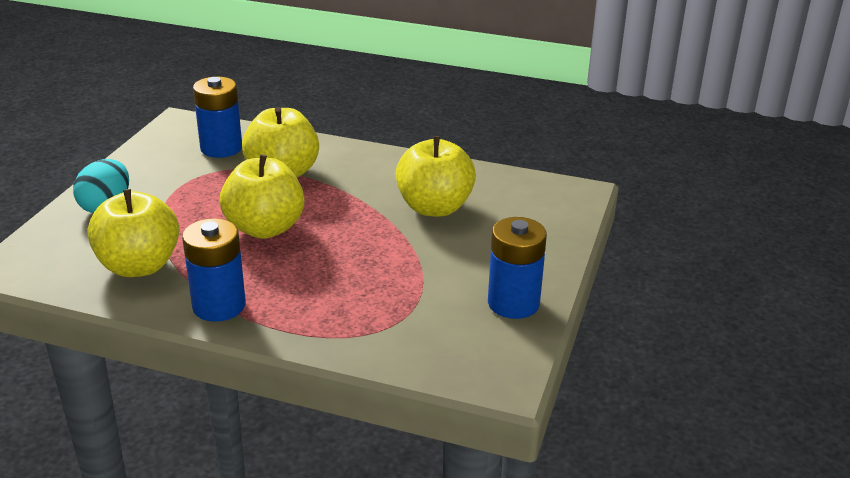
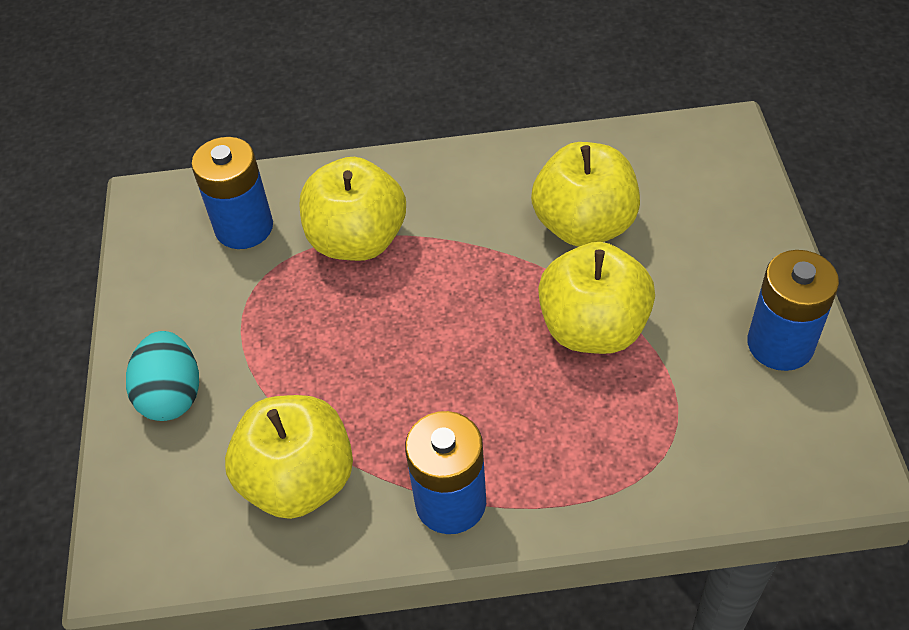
camera: 20 degrees left, 20 degrees up
yellow apple [220,154,305,239] -> yellow apple moved to [538,242,655,354]

